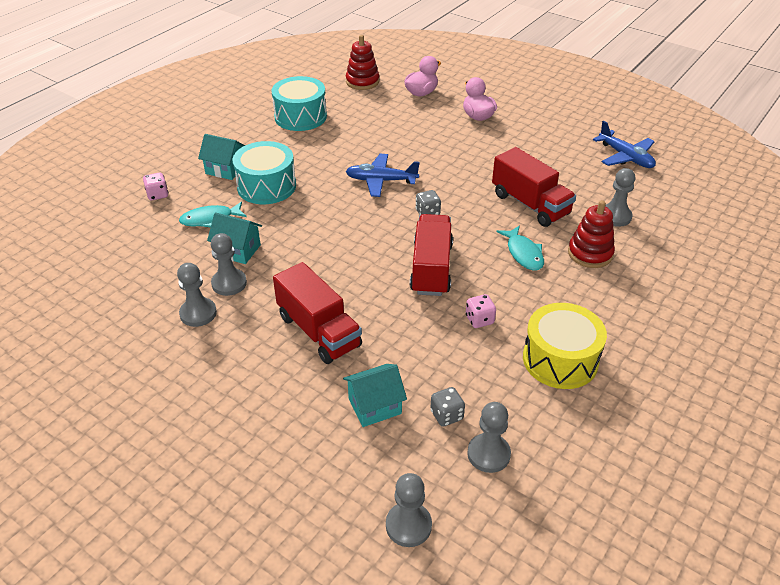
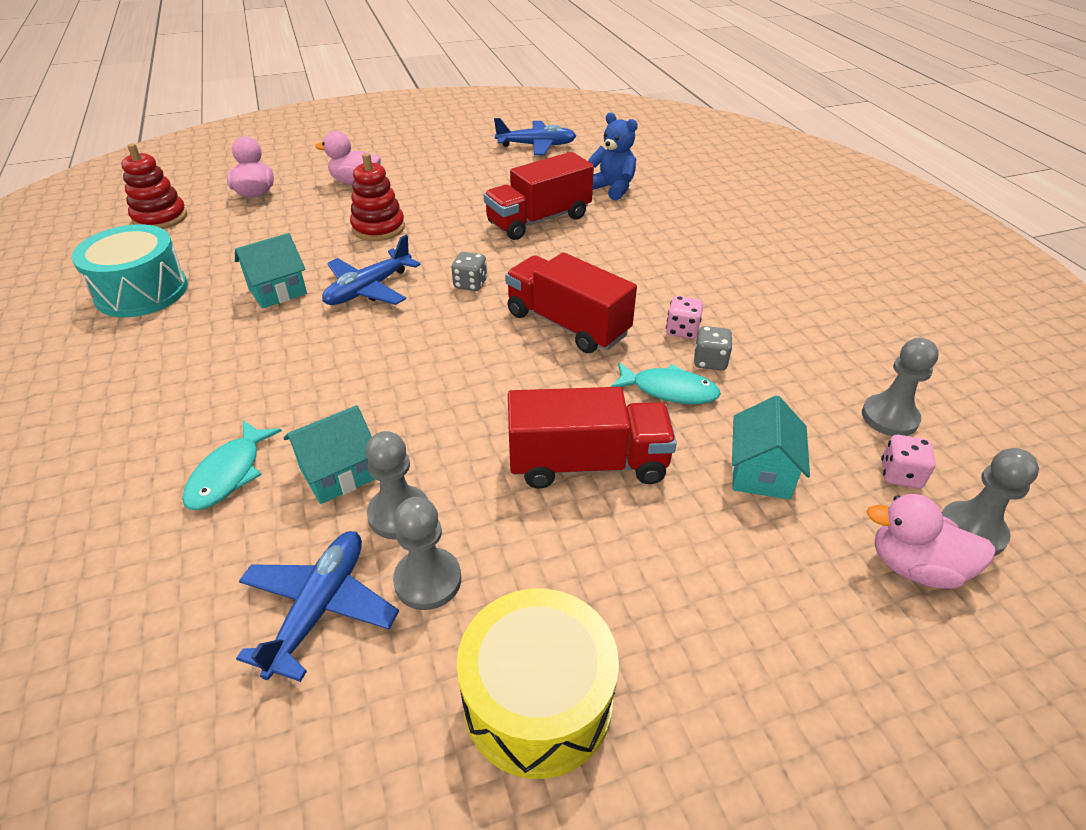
camera: 55 degrees left, 0 degrees up
pink dice [143,173,169,200] -> pink dice moved to [881,435,936,488]
turquoise house [198,134,245,180] -> turquoise house moved to [235,233,307,308]
turquoise drum [233,141,296,204] -> none
grey dice [431,387,465,427] -> grey dice moved to [694,326,732,370]
red truck [492,147,576,227] -> red truck turned 150 degrees clockwise [484,152,594,240]
turquoise fish [496,226,544,271] -> turquoise fish moved to [610,362,721,404]
yellow drum [523,303,607,389] -> yellow drum moved to [457,589,619,779]
red stacking toy [568,200,615,268] -> red stacking toy moved to [350,153,405,241]
grey pawn [605,168,635,227] -> blue teddy bear [588,113,638,200]
none -> blue plane [236,531,399,682]
none -> pink duck [866,494,996,589]

